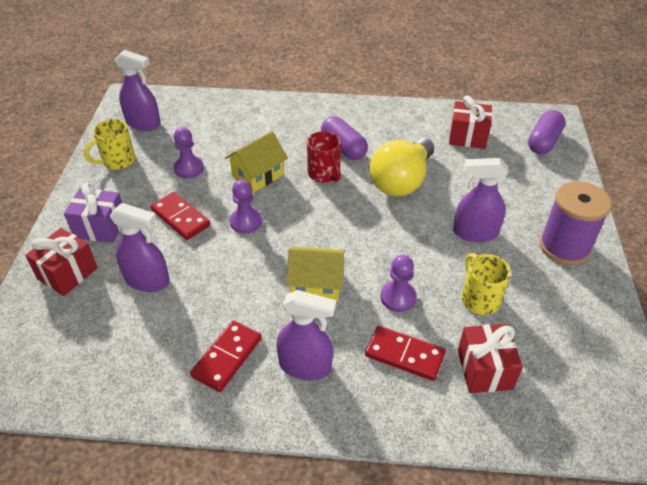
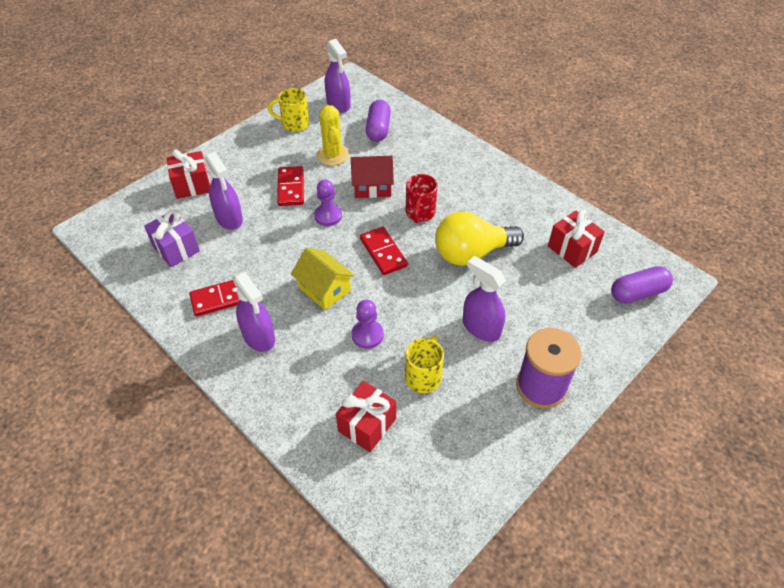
camera: 40 degrees right, 5 degrees up
purple gift [64,183,122,243] -> purple gift moved to [144,209,200,267]
purple pawn [173,127,204,179] -> yellow cactus [317,105,349,166]
yellow house [225,131,288,193] -> red house [351,156,394,198]
purple capsule [321,116,368,160] -> purple capsule moved to [366,100,391,142]
red domino [365,326,446,381] -> red domino moved to [360,227,408,275]

